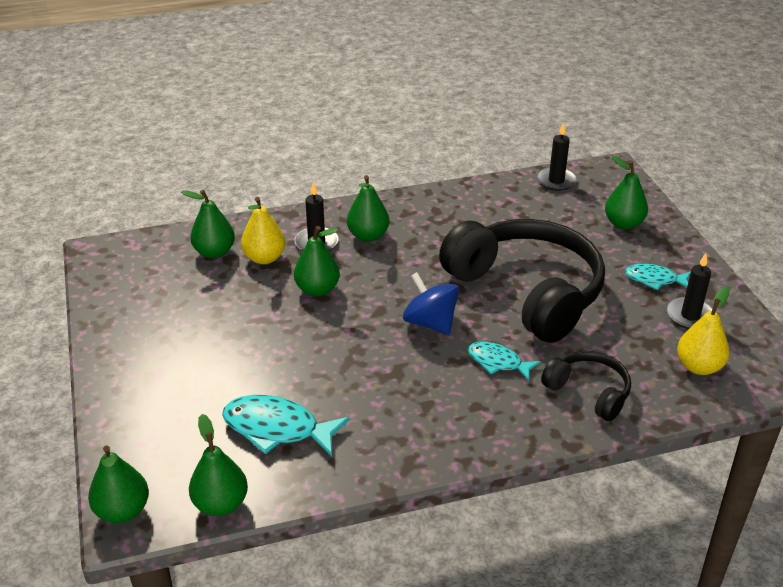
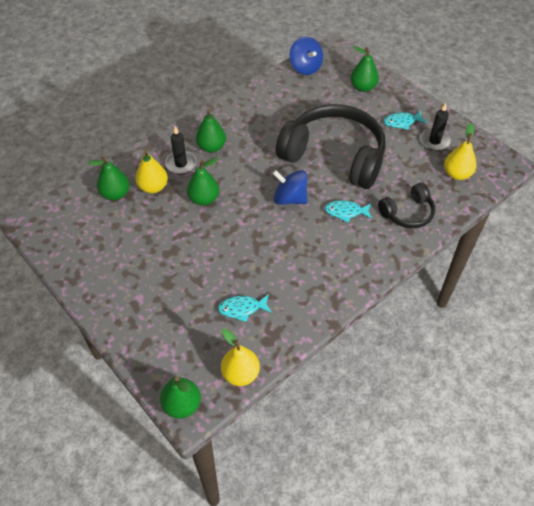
camera: 25 degrees left, 15 degrees up
green pear [189,414,248,516] -> yellow pear [221,329,260,386]
turquoise fish [222,395,350,457] -> turquoise fish [218,294,272,322], size x0.62
black candle [536,122,577,191] -> blue spinning top [290,36,323,75]
black headphones [541,351,631,421] -> black headphones turned 135 degrees clockwise [378,183,435,228]

